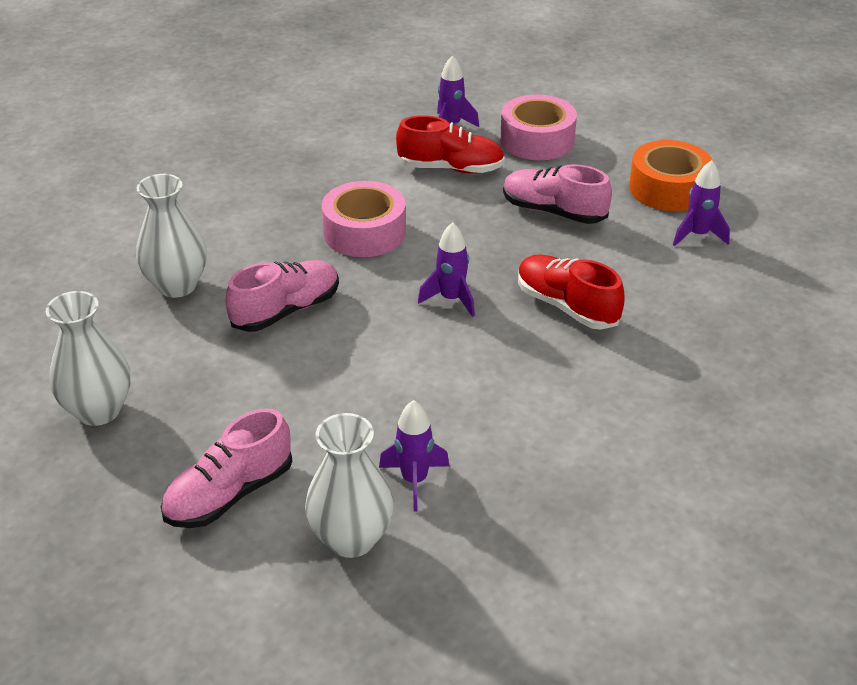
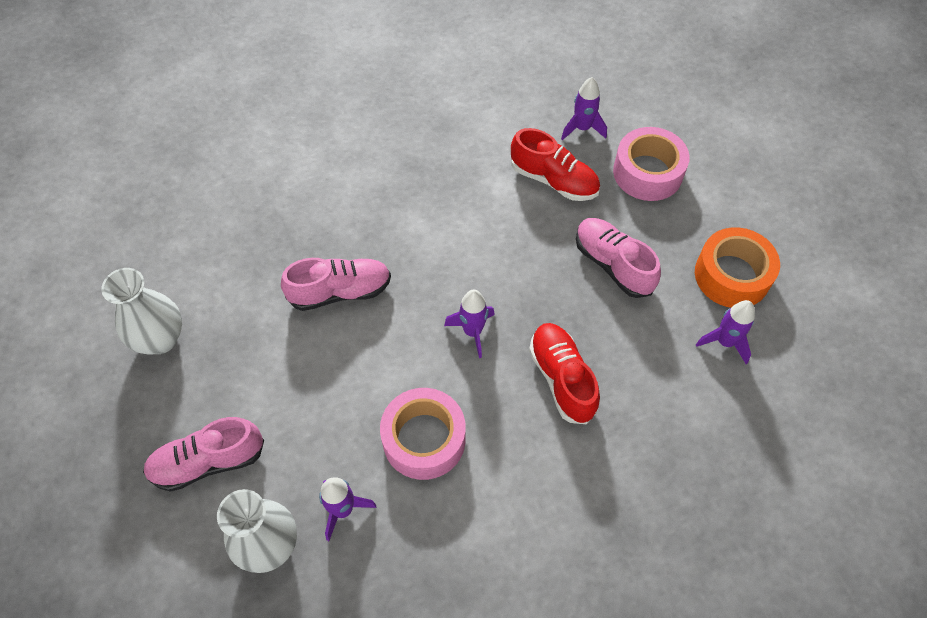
camera: 25 degrees right, 20 degrees up
white vase [136,174,207,298] -> none
pink tape [322,181,406,257] -> pink tape moved to [380,388,466,480]

